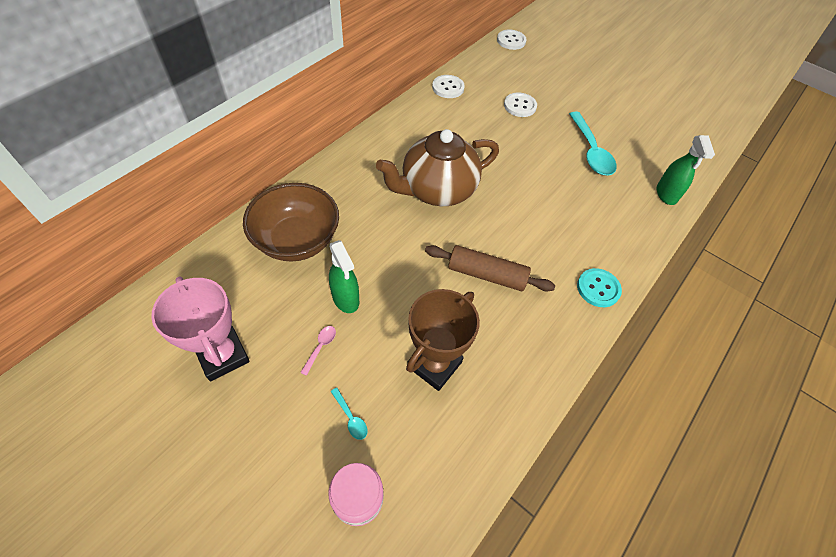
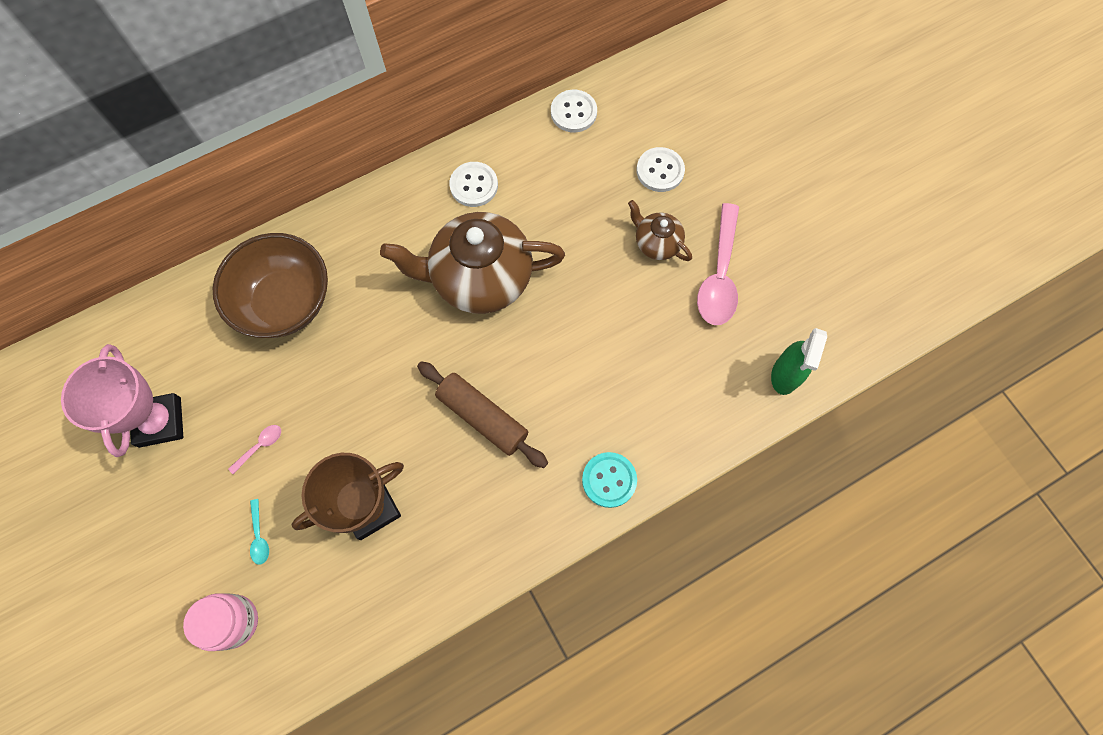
camera: 25 degrees right, 15 degrees up
green spray bottle [329,240,359,313] -> none
white button [497,30,526,50] -> white button moved to [449,162,498,207]
turquoise spoon [569,112,617,175] -> pink spoon [697,203,739,325]
none -> brown teapot [628,200,692,261]

